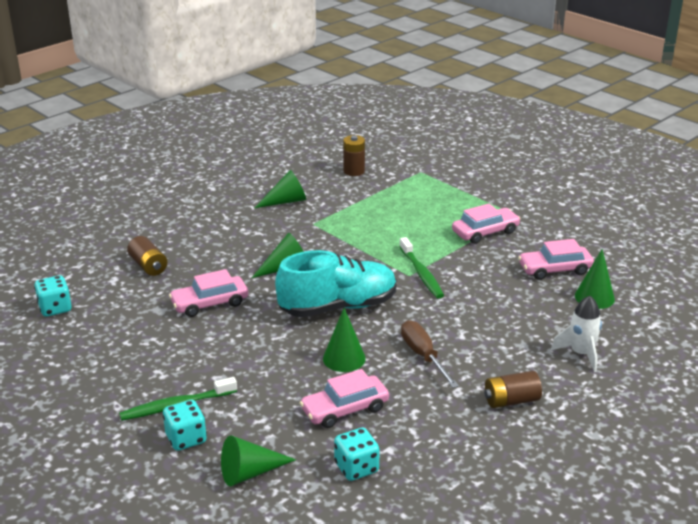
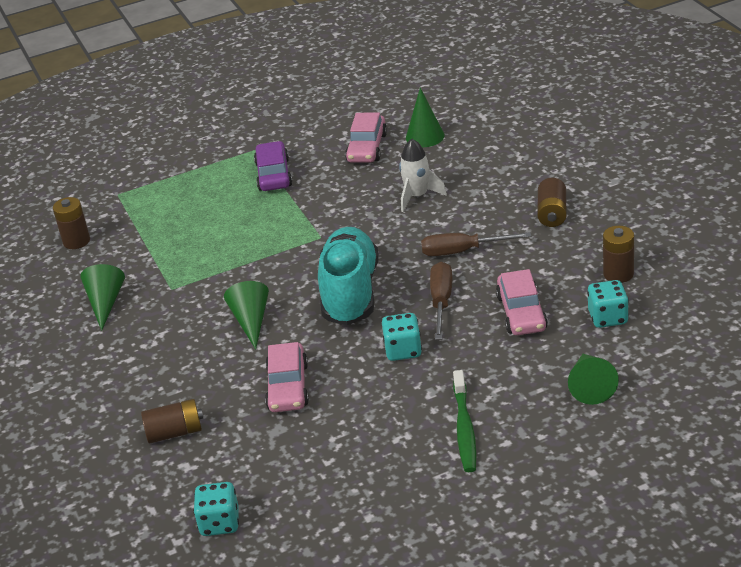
camera: 65 degrees left, 5 degrees up
turquoise dice [163,400,207,451] -> turquoise dice moved to [382,313,422,361]
green cone [323,308,366,372] -> brown screwdriver [430,262,452,340]
green toothbrush [399,237,444,299] -> none
pink car [452,204,521,244] -> purple car [254,141,292,191]
white rocket [551,296,602,372] -> white rocket moved to [399,138,447,212]
none -> brown battery [603,226,634,283]

